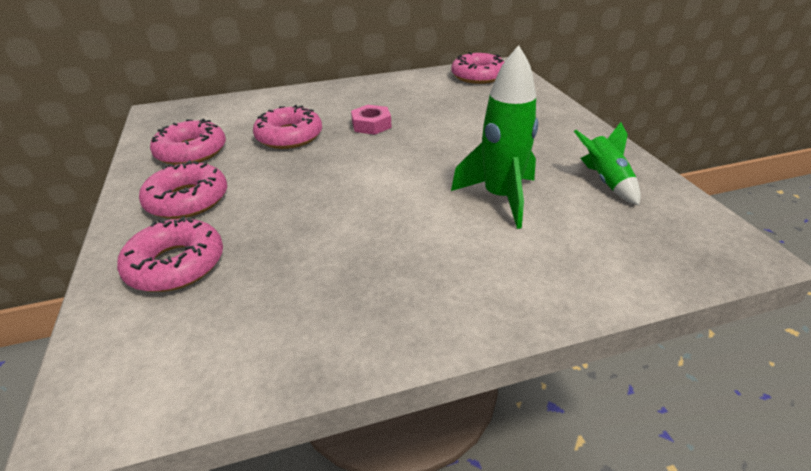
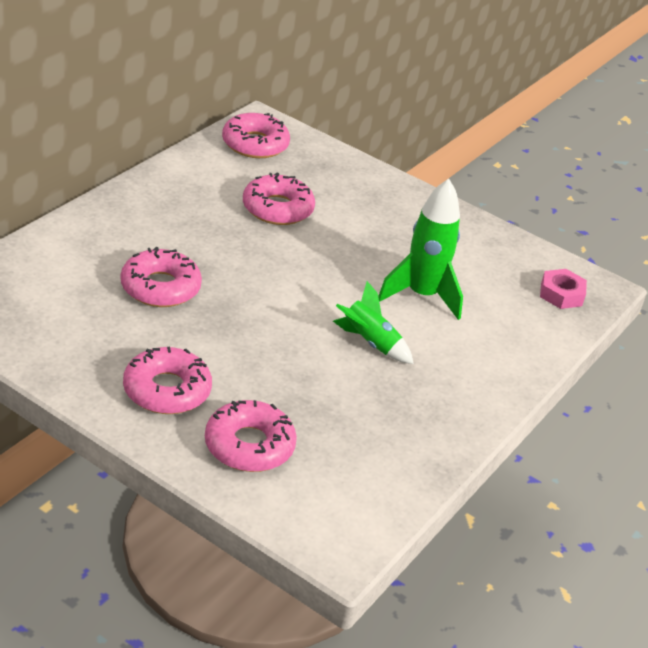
camera: 45 degrees left, 0 degrees up
pink donut [150,119,226,165] -> pink donut moved to [243,172,315,225]
pink nut [351,105,392,135] -> pink nut moved to [540,269,587,309]
green rocket [574,122,641,205] -> green rocket moved to [333,281,414,364]

